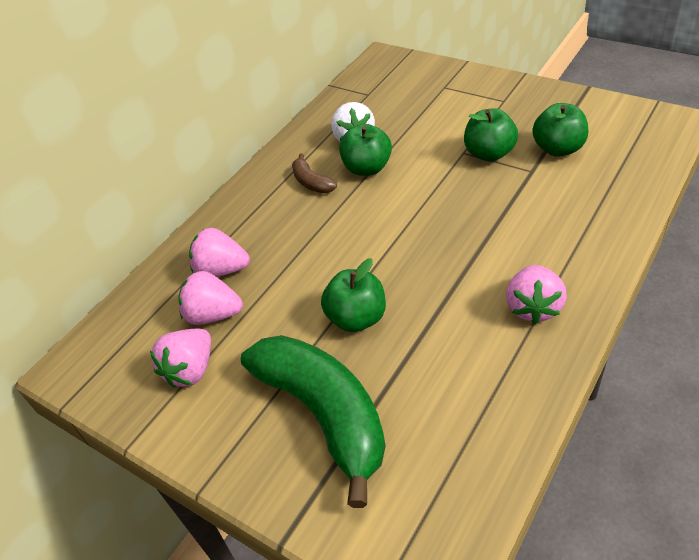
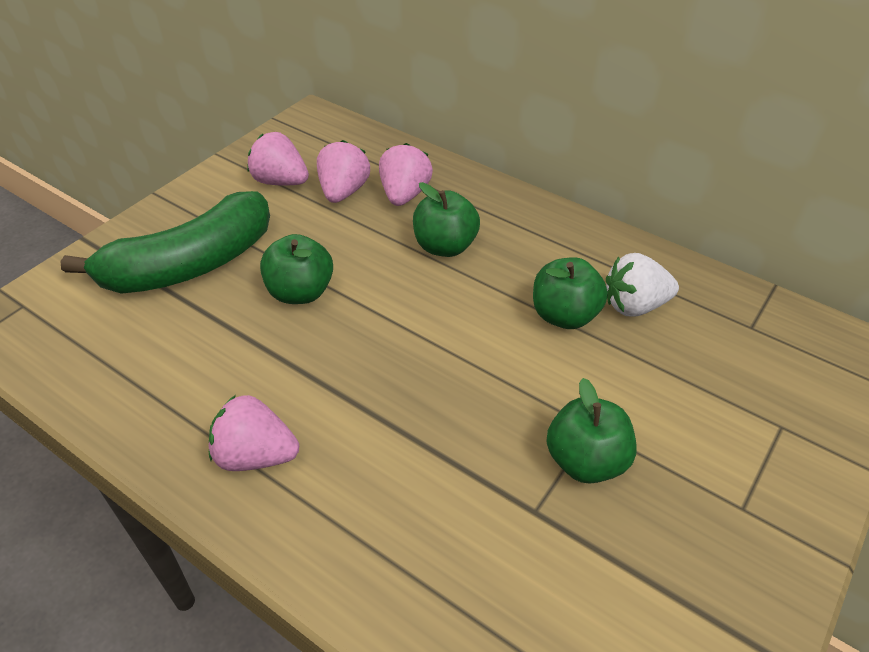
camera: 85 degrees right, 0 degrees up
brown banana [292,153,337,193] -> none
green apple [532,103,588,157] -> green apple moved to [413,182,480,257]

